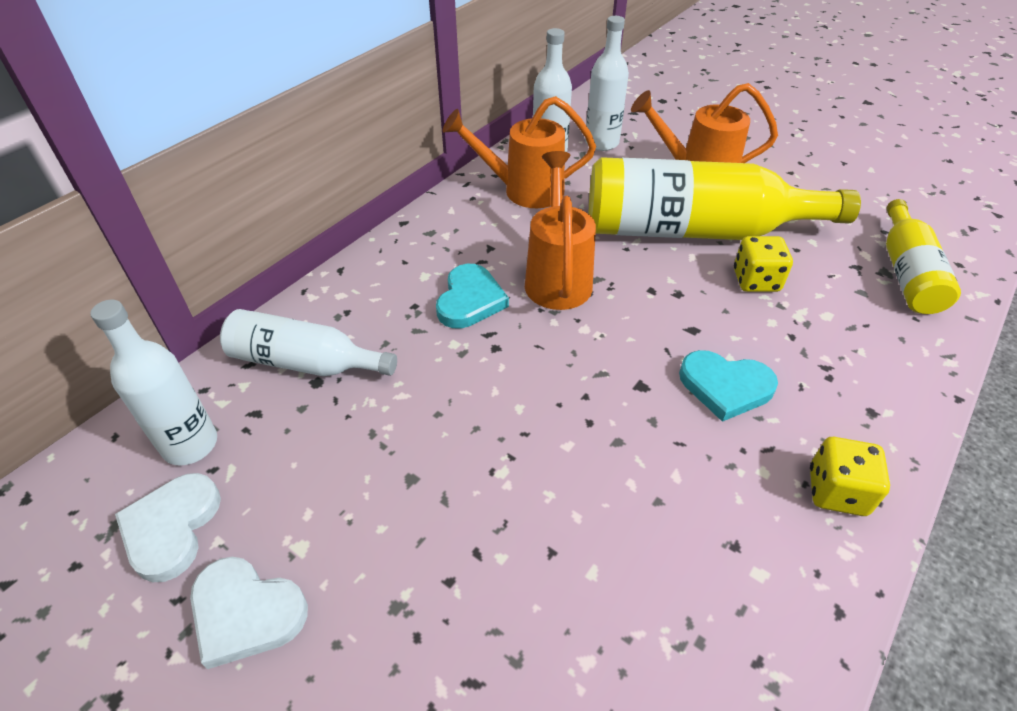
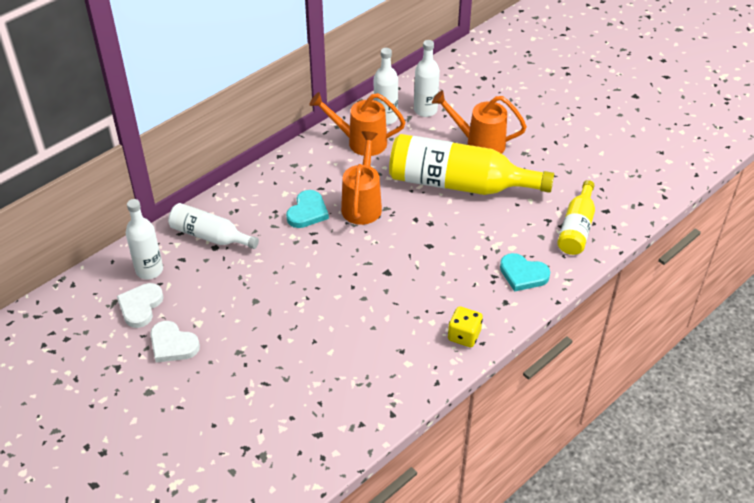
camera: 10 degrees right, 0 degrees up
turquoise heart [679,350,778,422] -> turquoise heart moved to [500,253,550,292]
yellow dice [734,236,793,292] -> none

